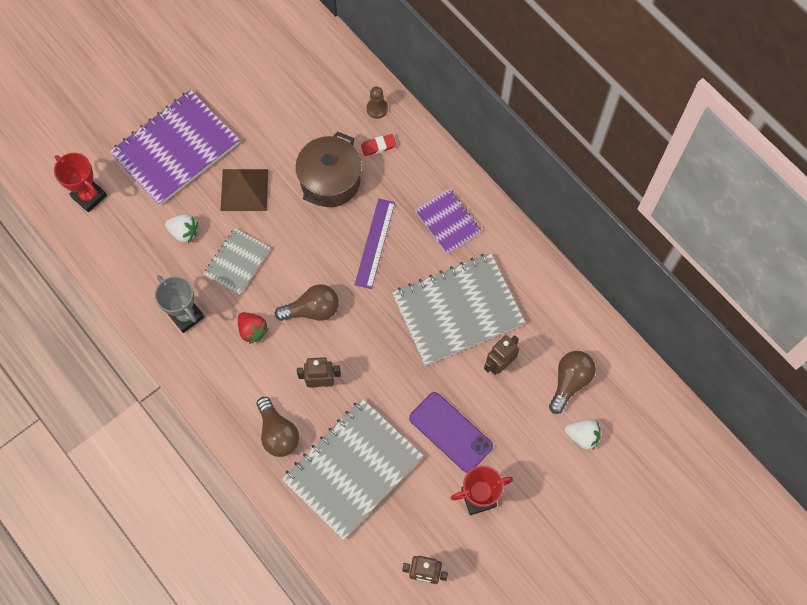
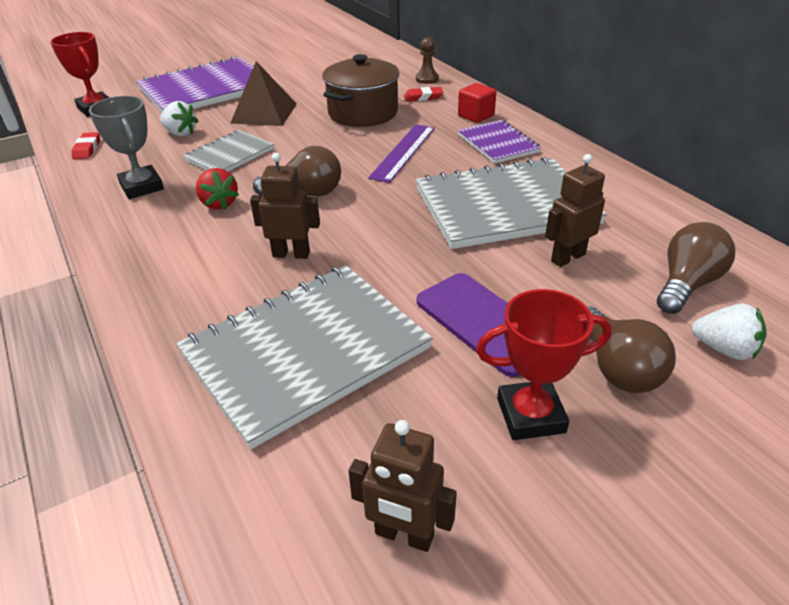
camera: 10 degrees right, 30 degrees down
brown light bulb [257,397,299,457] -> brown light bulb moved to [587,306,676,393]
none -> red eraser [71,132,100,159]
none -> red cube [458,83,496,123]

